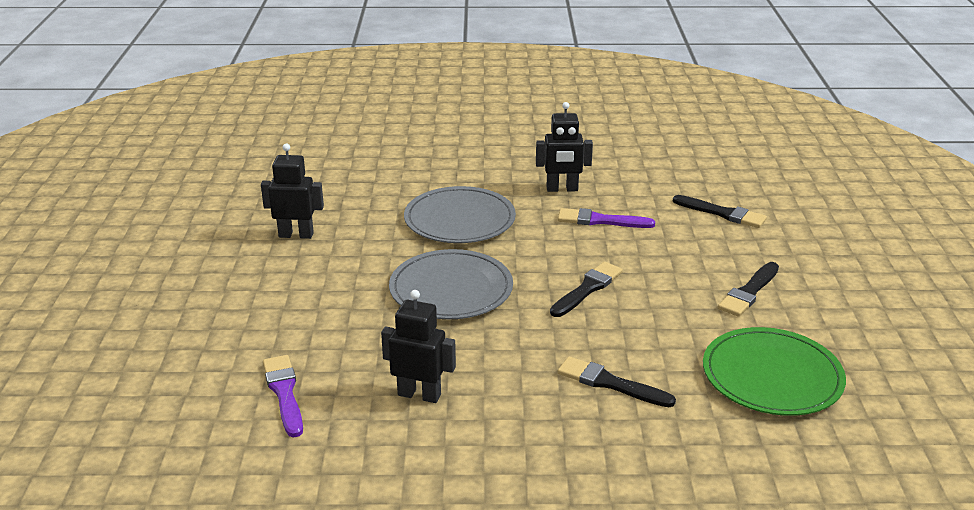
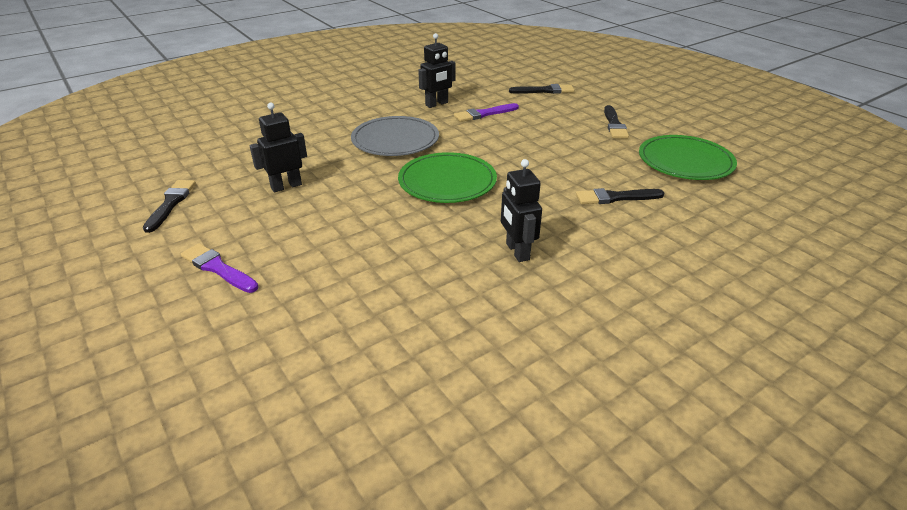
camera: 35 degrees left, 5 degrees up
purple brush [263,355,303,437] -> purple brush moved to [181,243,259,293]
black robot [381,290,456,403] -> black robot turned 90 degrees counterclockwise [501,159,542,262]
grey plate [389,249,513,319] -> green plate [398,152,497,203]
black brush [550,262,623,317] -> black brush moved to [143,180,196,233]

